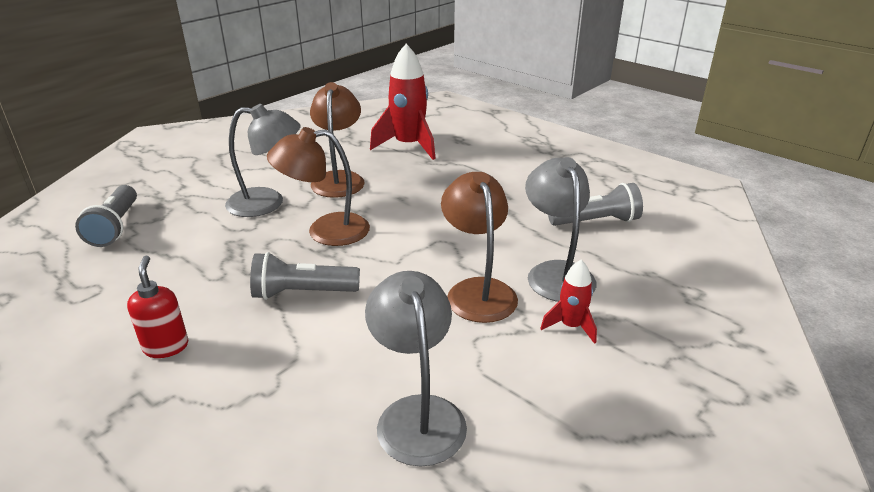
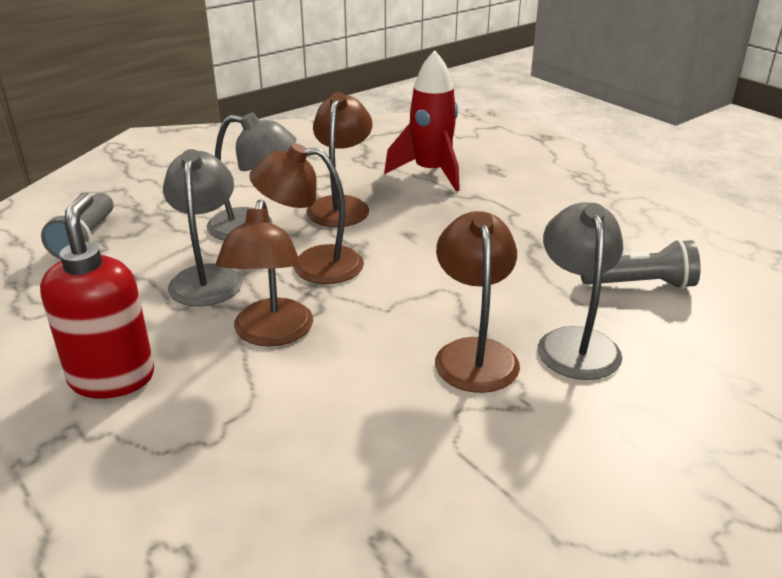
camera: 10 degrees right, 0 degrees up
red soap dispenser [127,256,188,358] -> red soap dispenser [40,192,154,399], size x1.73
grey flashlight [250,252,360,300] -> brown lamp [216,199,313,346]
grey lamp [365,271,467,467] -> grey lamp moved to [163,149,243,306]
red rocket [540,260,597,344] -> none

